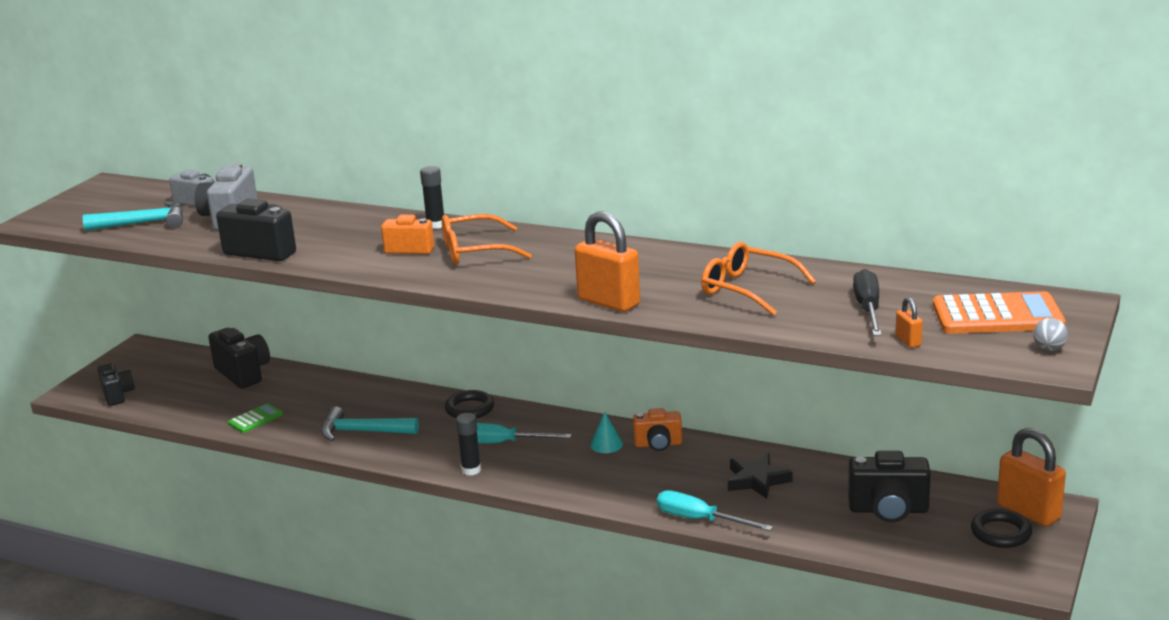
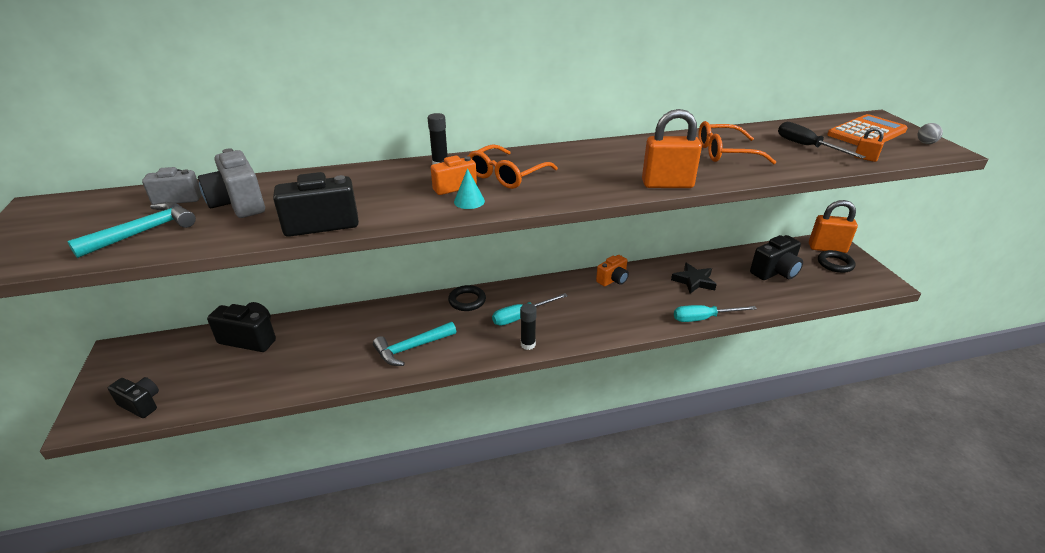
camera: 40 degrees left, 10 degrees up
green calculator [228,403,283,433] -> none
turquoise cone [590,411,623,453] -> turquoise cone moved to [454,168,485,209]

